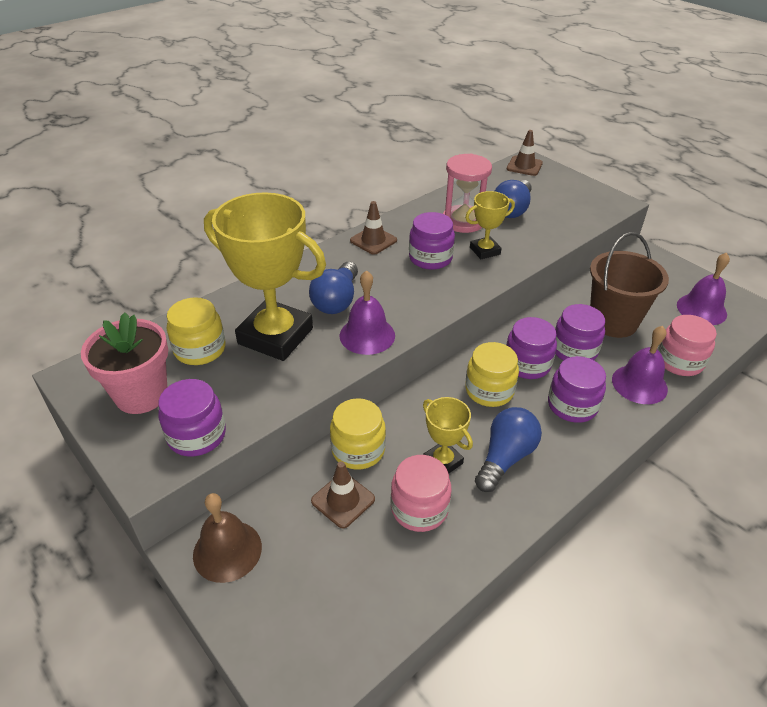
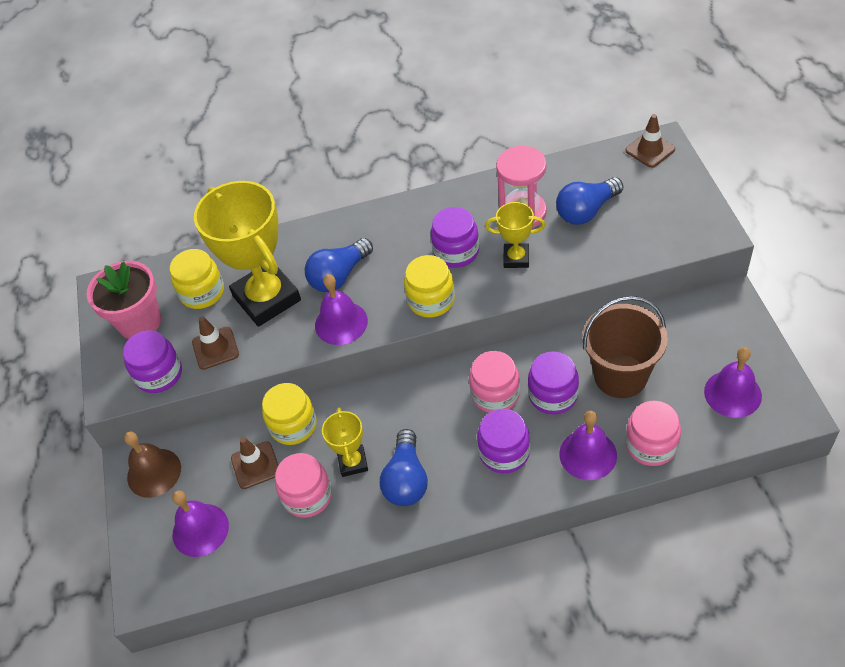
camera: 35 degrees right, 10 degrees up
brown traffic cone [350,201,397,255] -> brown traffic cone moved to [192,316,239,370]
yellow jar [465,342,519,407] -> yellow jar moved to [404,255,455,317]
blue light bulb [475,407,542,492] -> blue light bulb turned 120 degrees clockwise [380,429,428,506]
purple jar [506,317,557,379] -> pink jar [469,351,520,413]
none -> purple bell [172,490,229,557]

